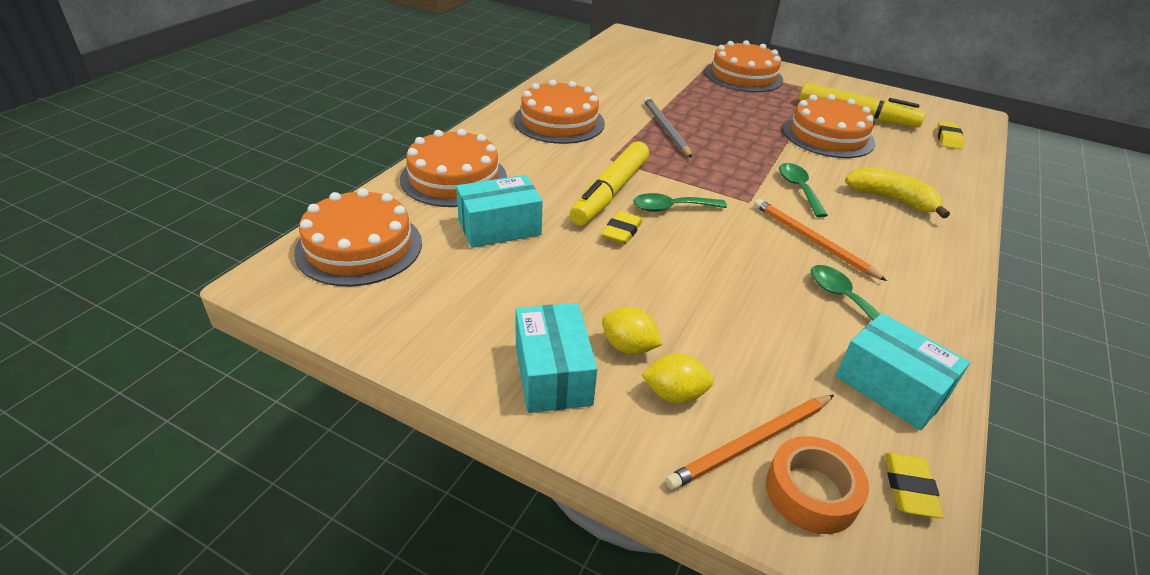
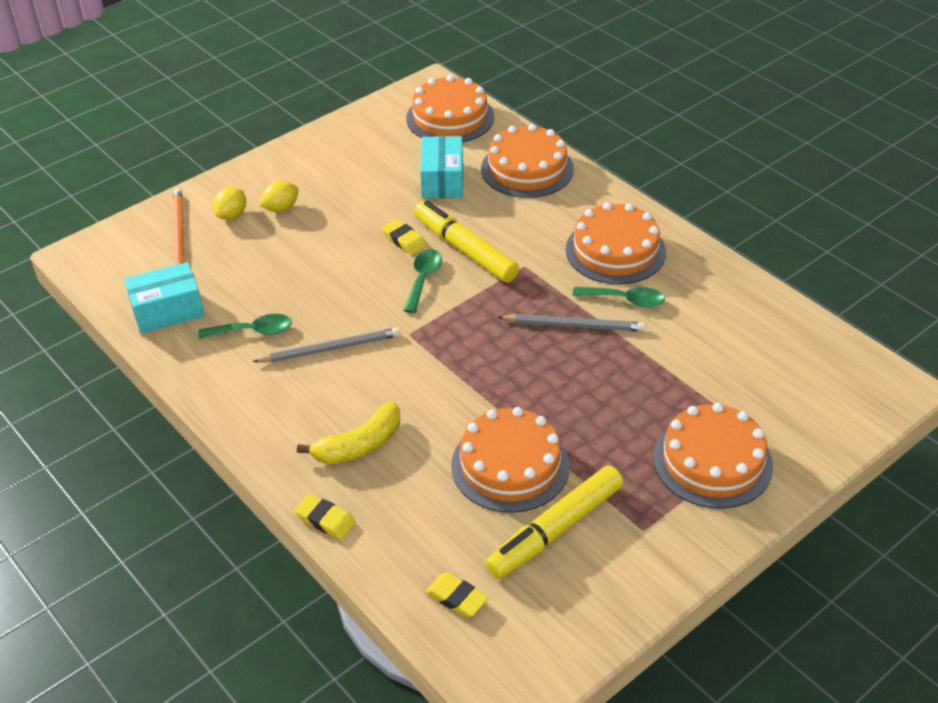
camera: 115 degrees right, 5 degrees up
turquoise box [516,303,598,413] -> none
orange pencil [754,199,887,281] -> grey pencil [252,327,400,362]
orange tape [766,436,869,534] -> none
green spoon [779,163,828,217] -> green spoon moved to [573,287,665,308]
yellow eraser [885,453,943,518] -> yellow eraser moved to [294,494,356,540]

